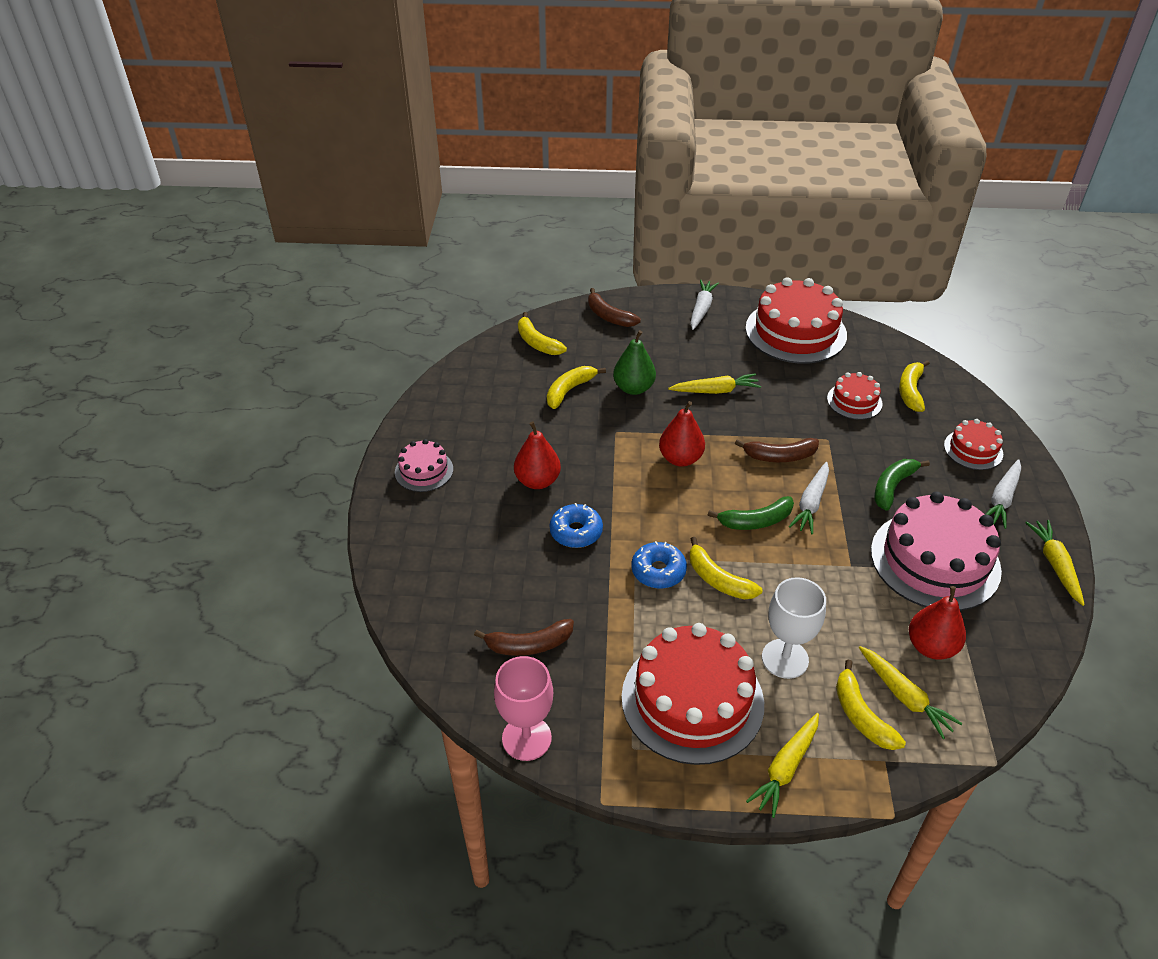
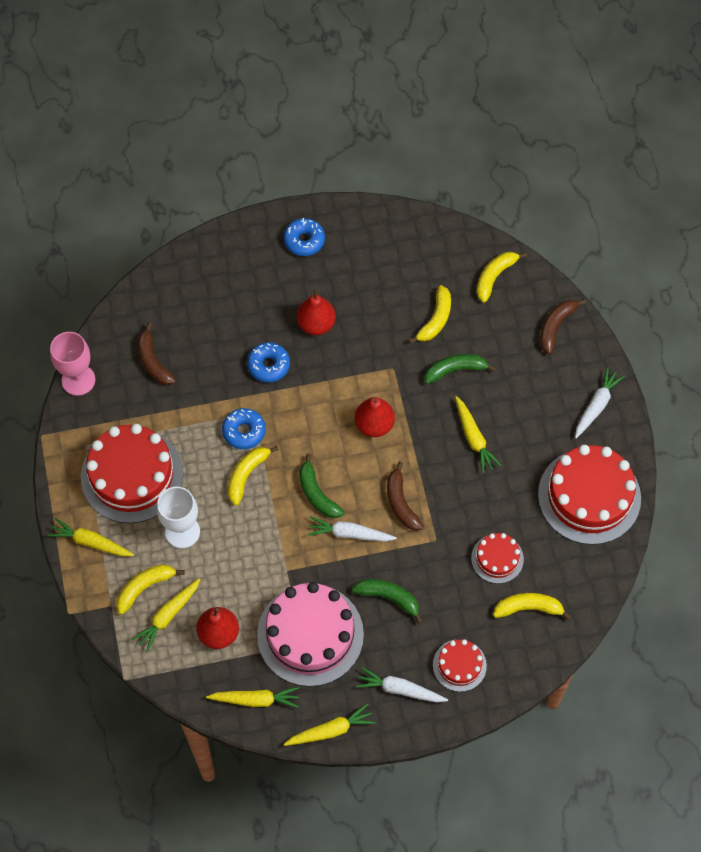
camera: 75 degrees right, 20 degrees up
pink cake [395,439,453,492] -> blue donut [283,218,325,256]
yellow banana [547,366,606,409] -> yellow banana turned 90 degrees clockwise [409,285,451,344]
green pear [613,330,656,395] -> green banana [425,354,496,384]
white carrot [690,280,719,330] -> white carrot turned 60 degrees counterclockwise [575,367,625,439]
none -> yellow carrot [206,687,299,708]

